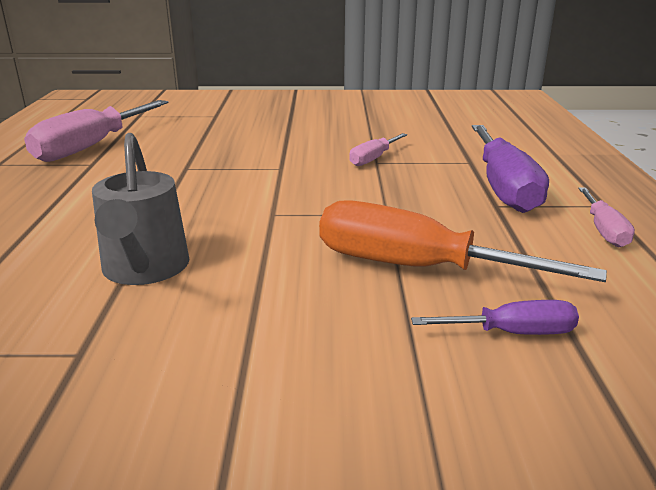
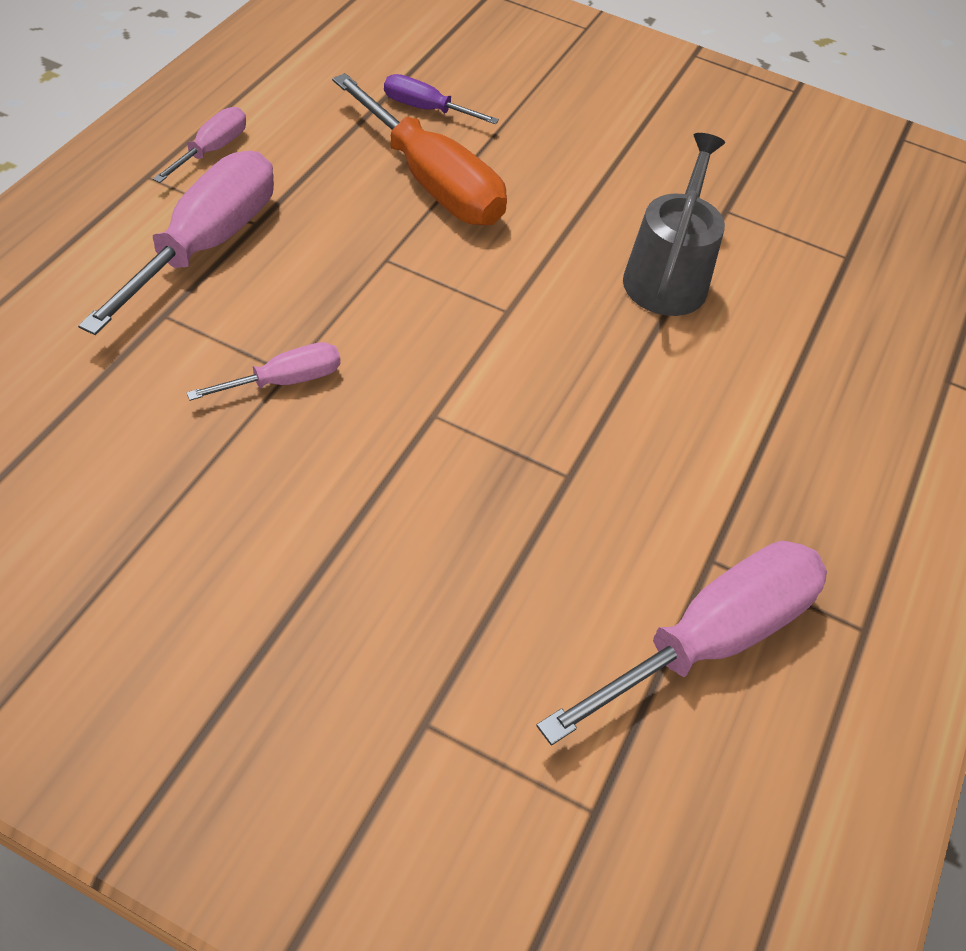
camera: 160 degrees left, 25 degrees up
purple screwdriver [472,125,549,213] -> pink screwdriver [78,151,274,335]

